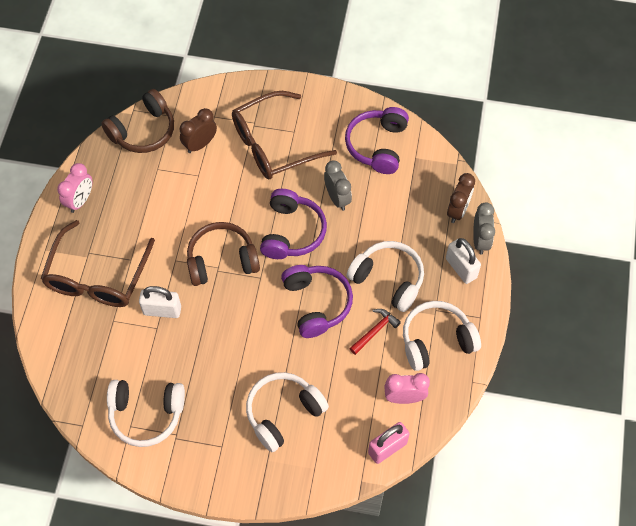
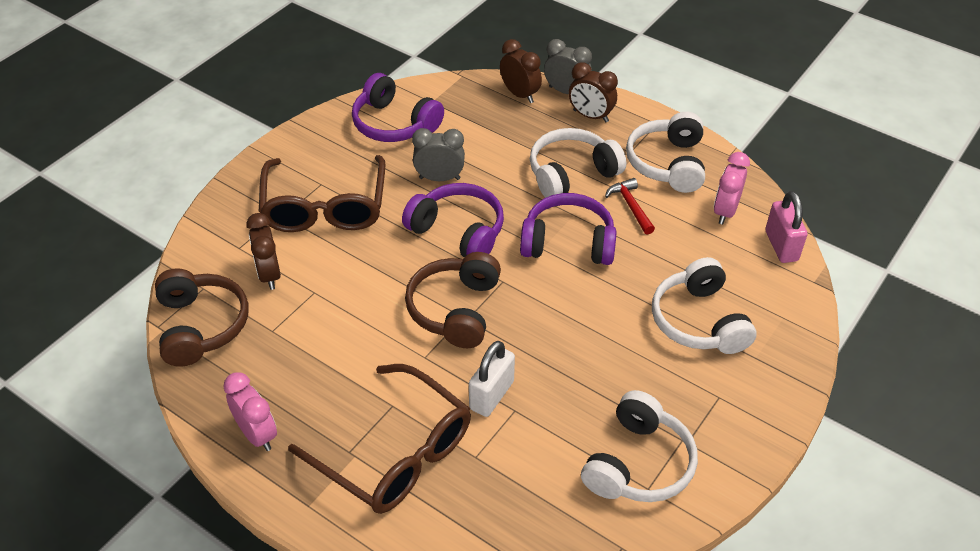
camera: 65 degrees left, 15 degrees down
white padlock [446,238,481,284] -> brown clock [569,62,618,122]

